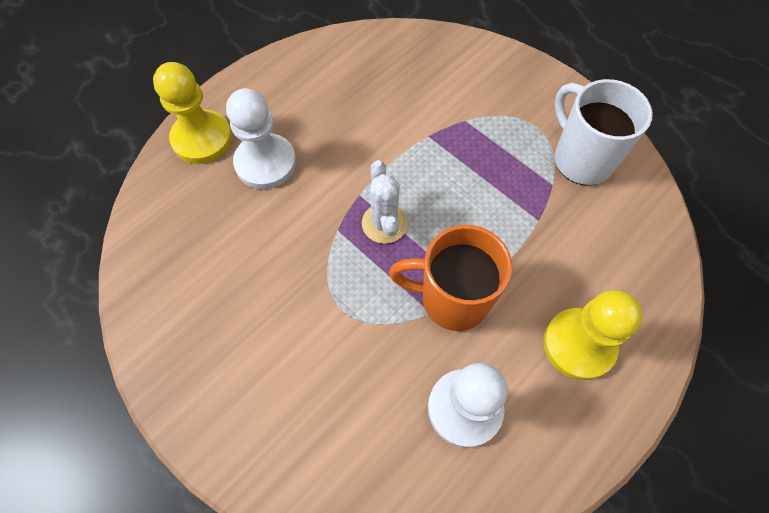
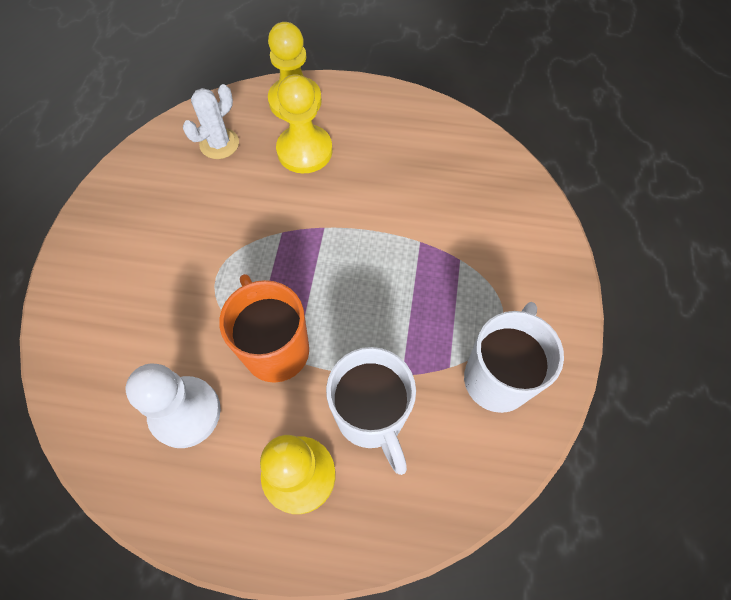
camera: 55 degrees right, 0 degrees up
white pawn [226,88,296,189] -> yellow pawn [276,74,332,173]
white cactus [362,160,408,244] -> white cactus moved to [183,84,239,159]
none -> white mug [326,347,416,475]

